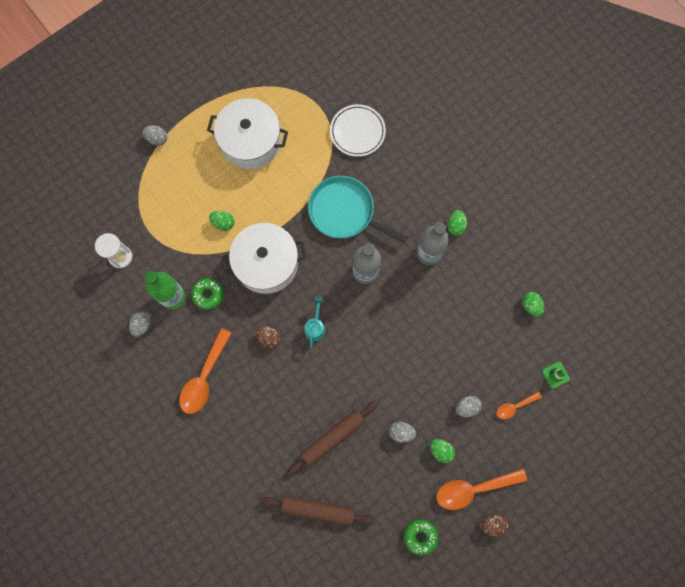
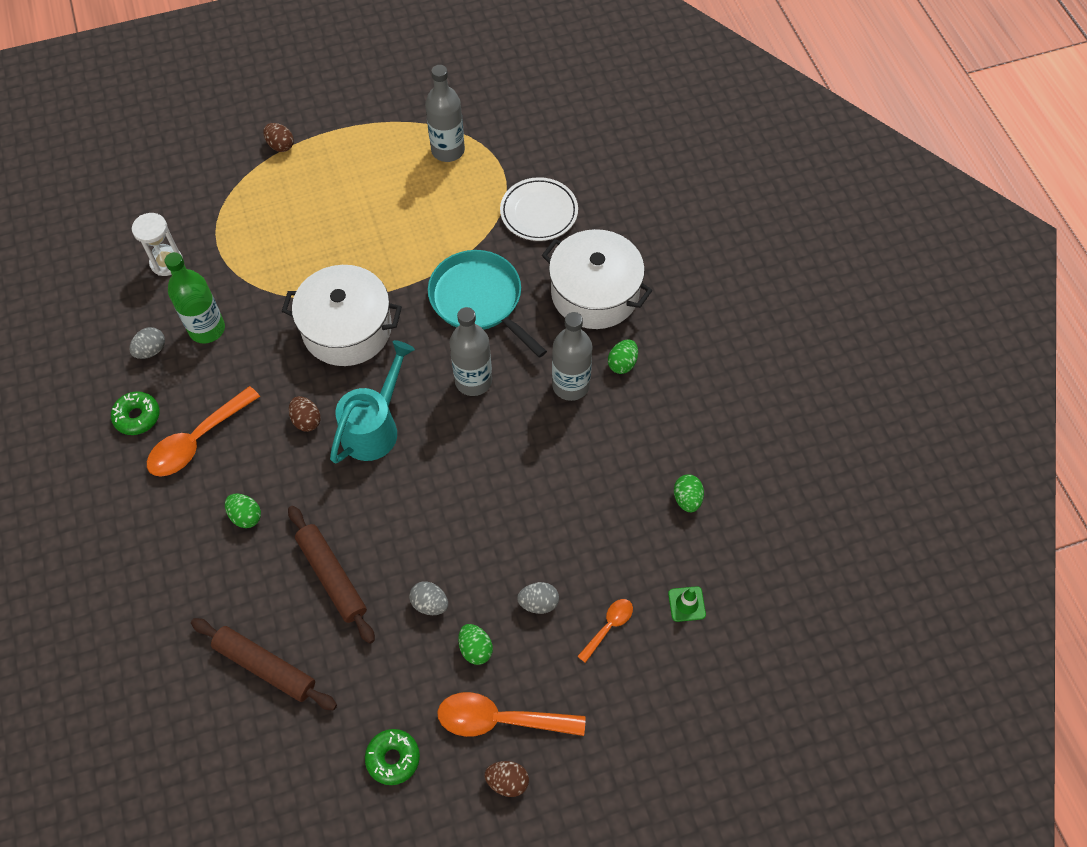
camera: 20 degrees right, 15 degrees down
grey egg [142,126,167,146] -> brown egg [263,123,294,152]
green donut [191,278,224,310] -> green donut moved to [111,391,160,435]
white pot [207,98,288,169] -> white pot moved to [542,229,652,329]
green egg [209,211,234,231] -> green egg moved to [225,494,261,528]
brown rolling pin [288,401,378,475] -> brown rolling pin turned 75 degrees clockwise [288,506,375,644]
turquoise watering can [304,297,325,348] -> turquoise watering can [330,340,415,464], size x1.87
orange spoon [497,392,542,419] -> orange spoon turned 135 degrees clockwise [577,599,633,663]
none -> grey bottle [425,65,465,162]

